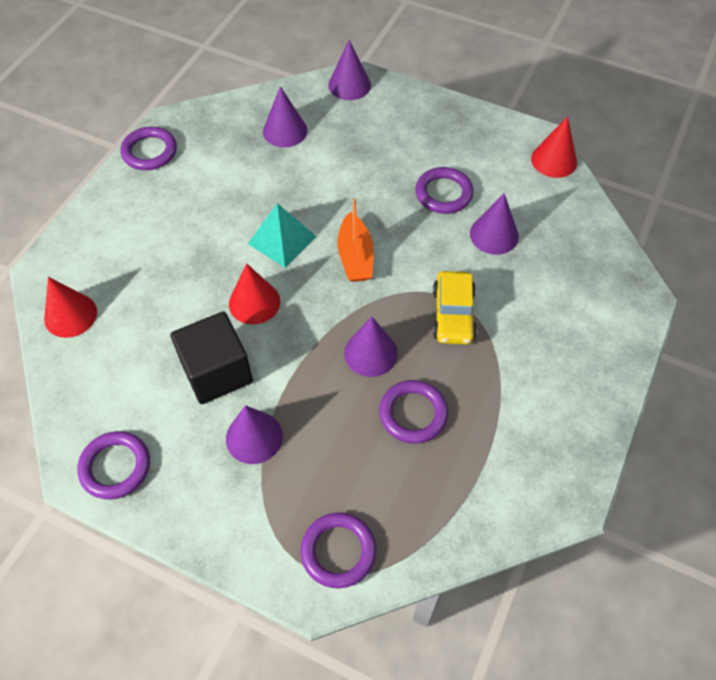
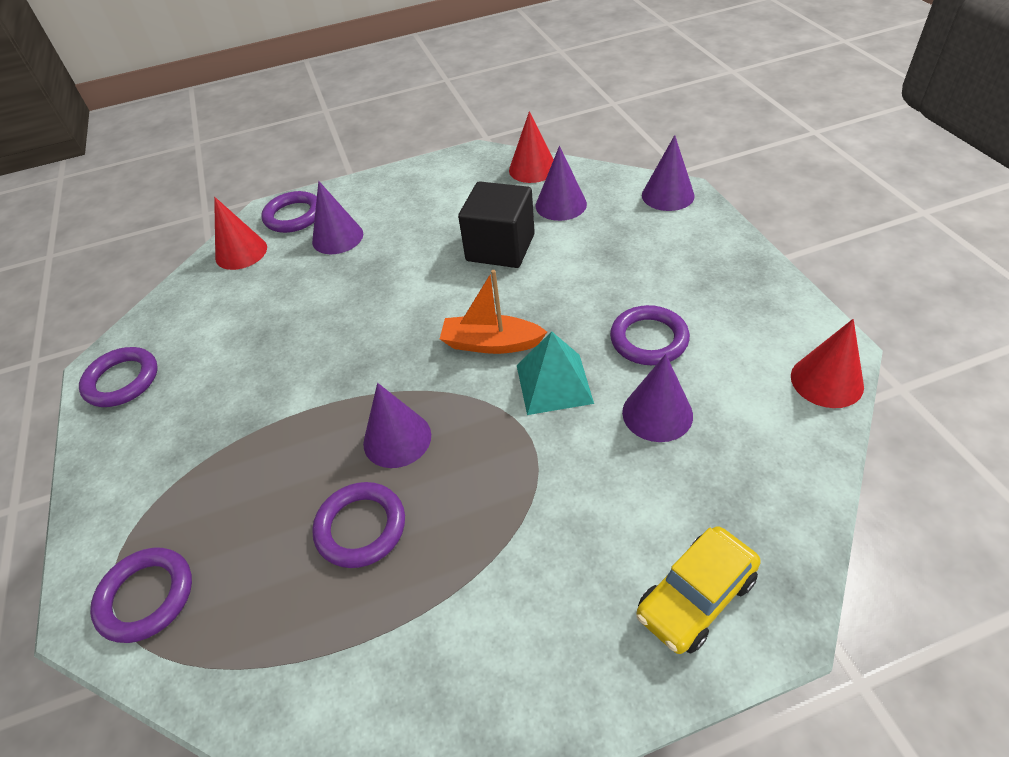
camera: 50 degrees right, 10 degrees down
purple ring [120,127,177,170] -> purple ring moved to [261,191,317,233]
black cube [170,311,253,404] -> black cube moved to [458,181,535,268]
purple cone [226,405,283,464] -> purple cone moved to [312,181,363,254]
red cone [229,263,280,324] -> red cone moved to [509,111,554,183]
turquoise pyramid [248,203,317,268] -> turquoise pyramid moved to [517,331,594,415]
orange boat [338,198,374,282] -> orange boat turned 60 degrees clockwise [440,270,547,354]
yellow car [433,271,477,345] -> yellow car moved to [636,526,761,654]

